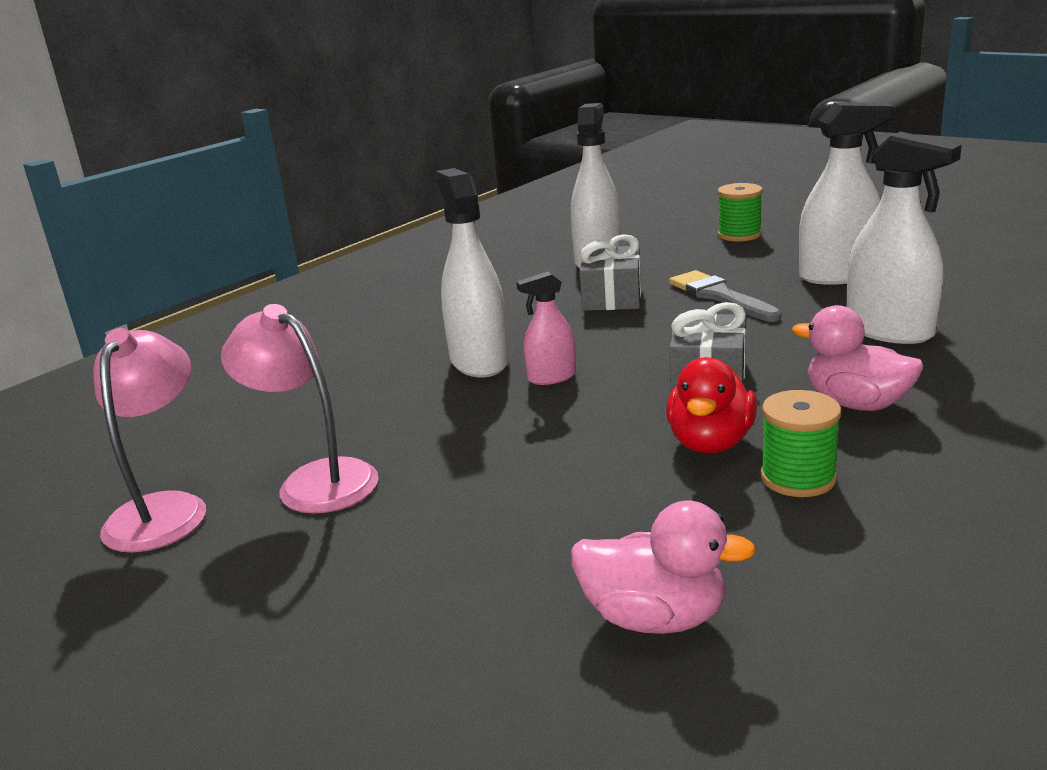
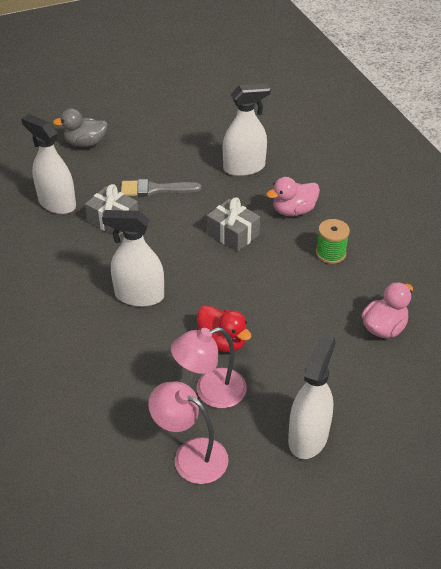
camera: 65 degrees left, 20 degrees up
pink spray bottle [516,272,576,385] -> none
red duck [666,357,757,453] -> red duck moved to [197,305,252,352]
green spool [718,183,763,242] -> grey duck [53,108,108,147]
white spray bottle [799,102,894,285] -> white spray bottle moved to [288,334,336,459]

